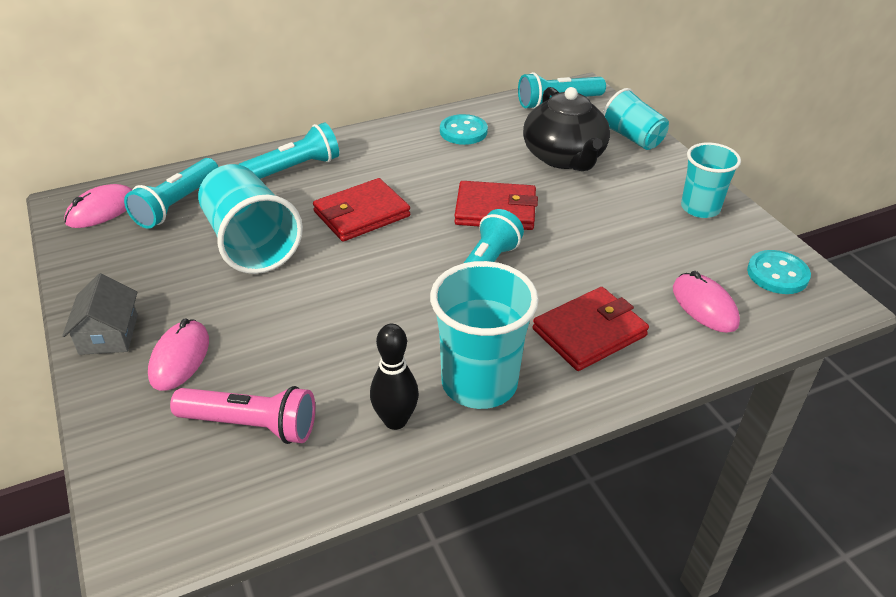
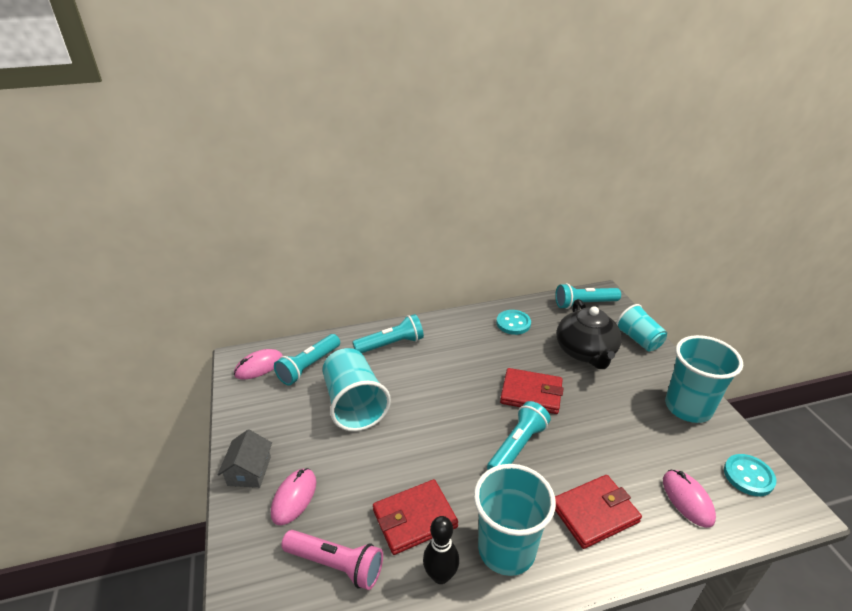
camera: 10 degrees right, 5 degrees down
red wallet [313,178,410,241] -> red wallet moved to [373,479,458,555]
turquoise cup [681,142,741,218] -> turquoise cup [665,335,743,423], size x1.53

